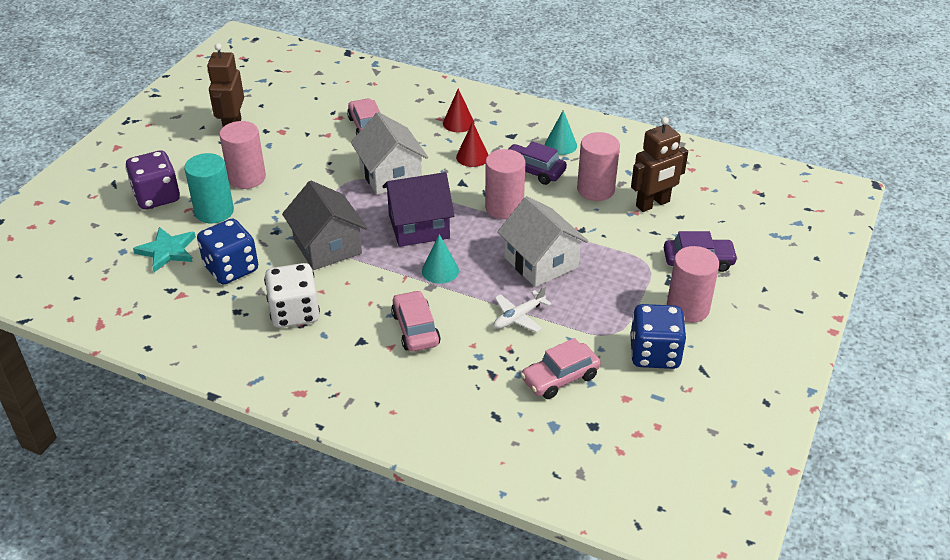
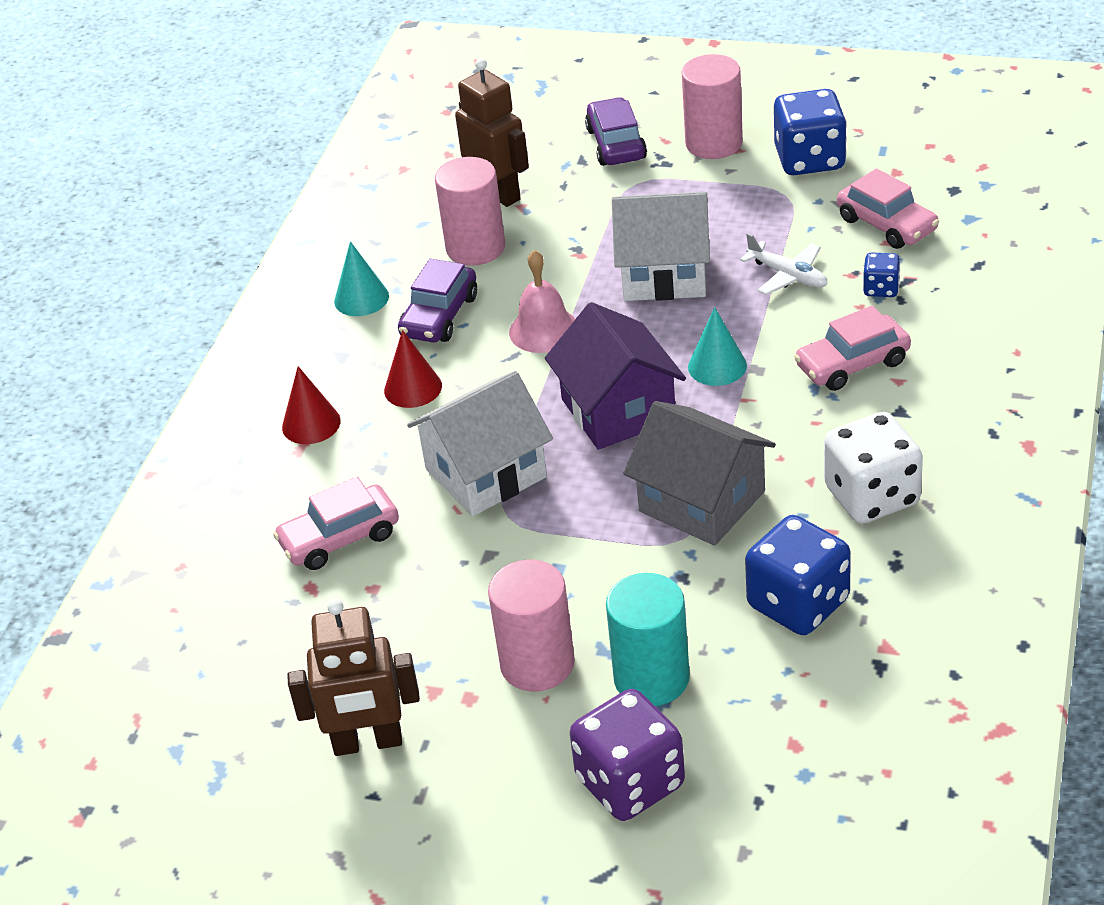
camera: 95 degrees left, 0 degrees up
turquoise star [133,227,196,272] -> none
grey house [282,181,367,270] -> grey house turned 75 degrees clockwise [623,401,776,546]
pink cylinder [485,149,525,219] -> pink bell [509,250,575,353]
white house [497,196,588,287] -> white house turned 45 degrees clockwise [612,192,710,301]
none -> blue dice [863,253,901,297]

